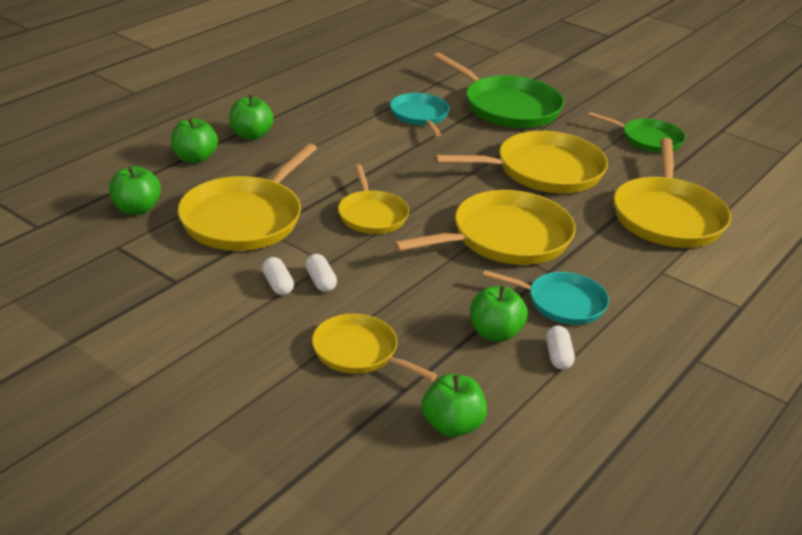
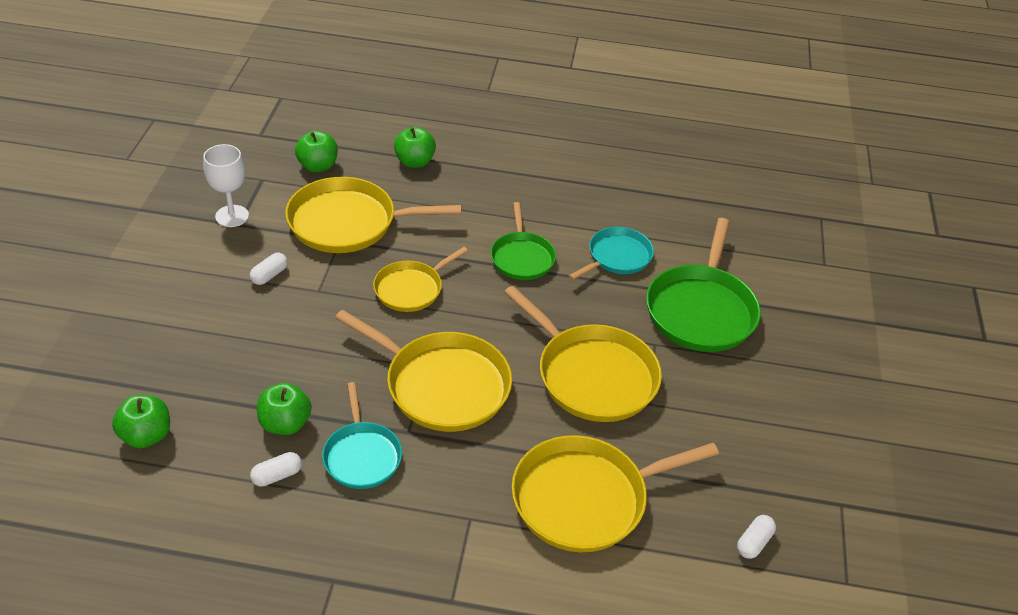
camera: 60 degrees right, 10 degrees up
green apple [229,95,274,140] -> none
white capsule [305,254,337,292] -> white capsule moved to [737,515,776,559]
yellow pan [312,314,437,381] -> none
green pan [588,112,686,153] -> green pan moved to [491,202,556,280]
none -> white goblet [203,144,249,227]

